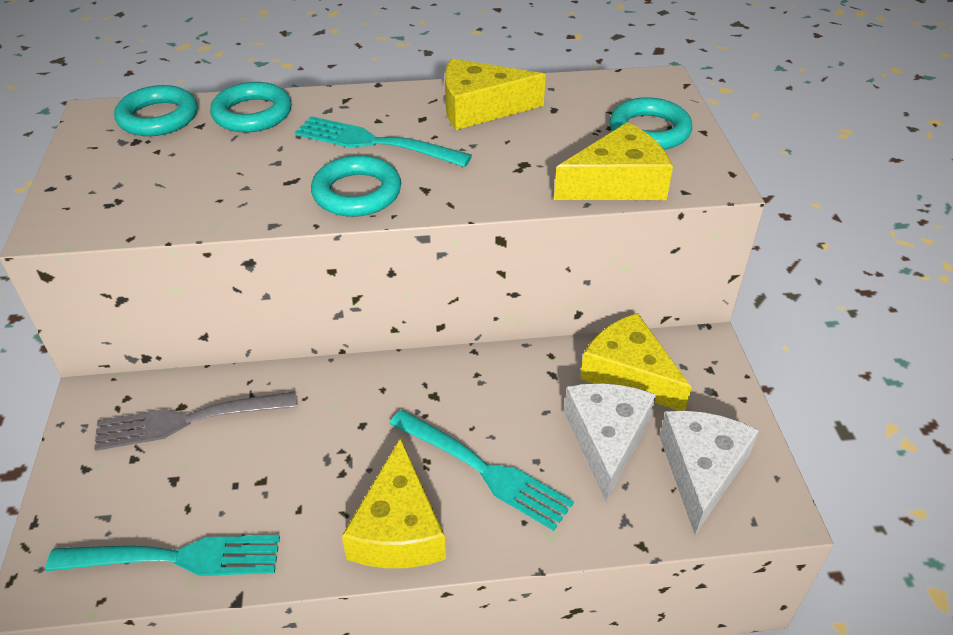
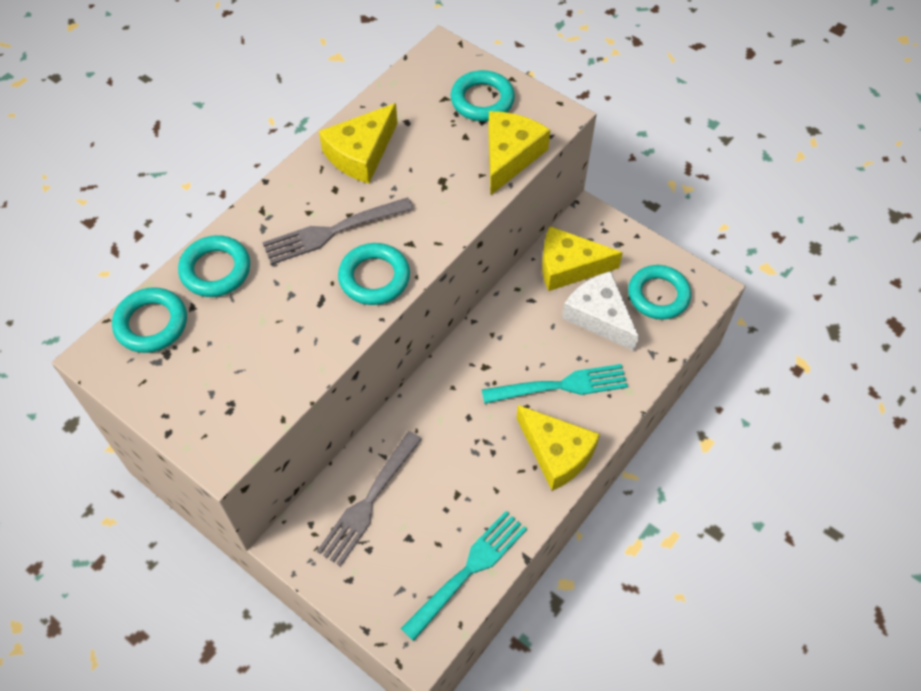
camera: 45 degrees left, 15 degrees up
turquoise fork [295,116,472,167] -> grey fork [262,197,414,265]
white cheese [659,411,759,535] -> turquoise ring [628,265,691,319]

